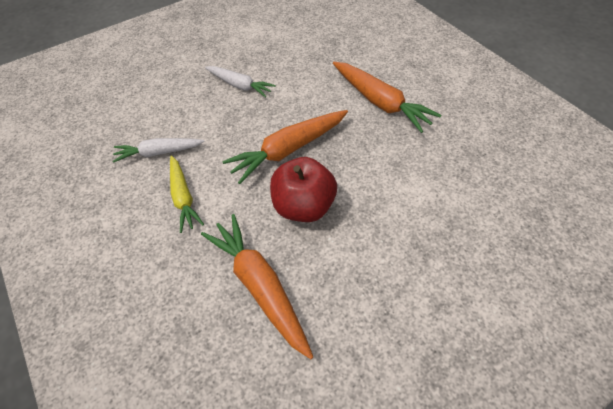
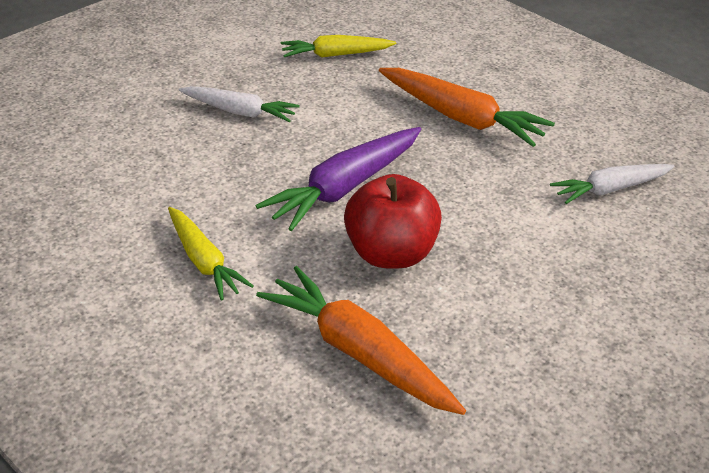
camera: 15 degrees left, 15 degrees down
white carrot [112,138,205,163] -> white carrot moved to [550,164,675,204]
orange carrot [222,110,348,184] -> purple carrot [256,127,421,231]
none -> yellow carrot [281,35,396,58]

